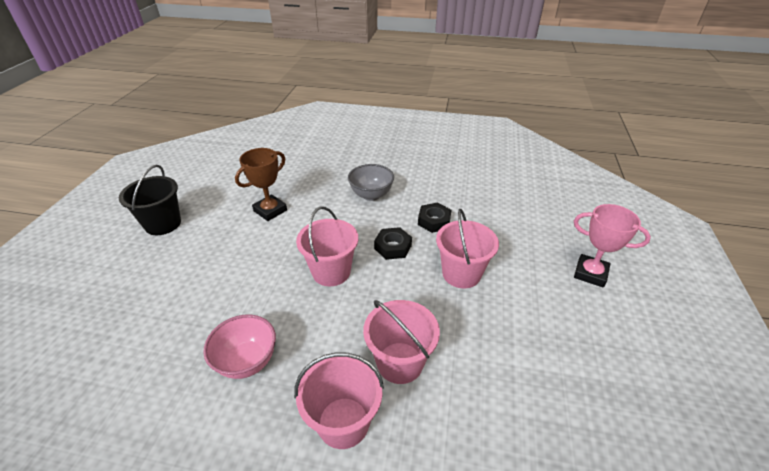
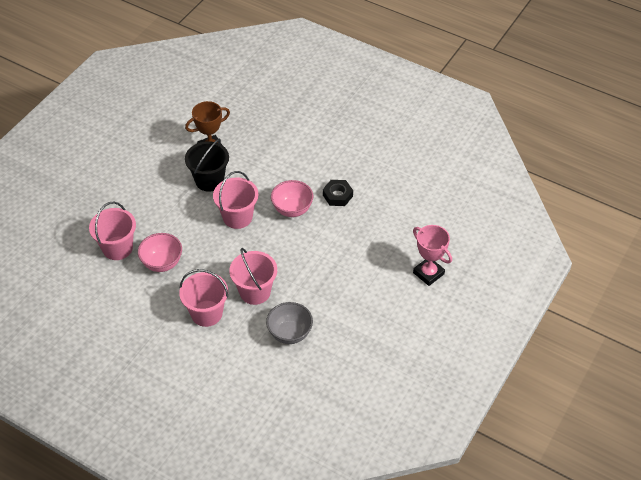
camera: 20 degrees right, 10 degrees up
black bucket [119,165,181,235] -> black bucket moved to [185,139,229,192]
grey bowl [348,164,394,201] -> grey bowl moved to [266,302,313,344]
black nut [374,227,412,260] -> pink bowl [271,180,313,217]
pink bucket [436,209,499,288] -> pink bucket moved to [89,202,136,260]

